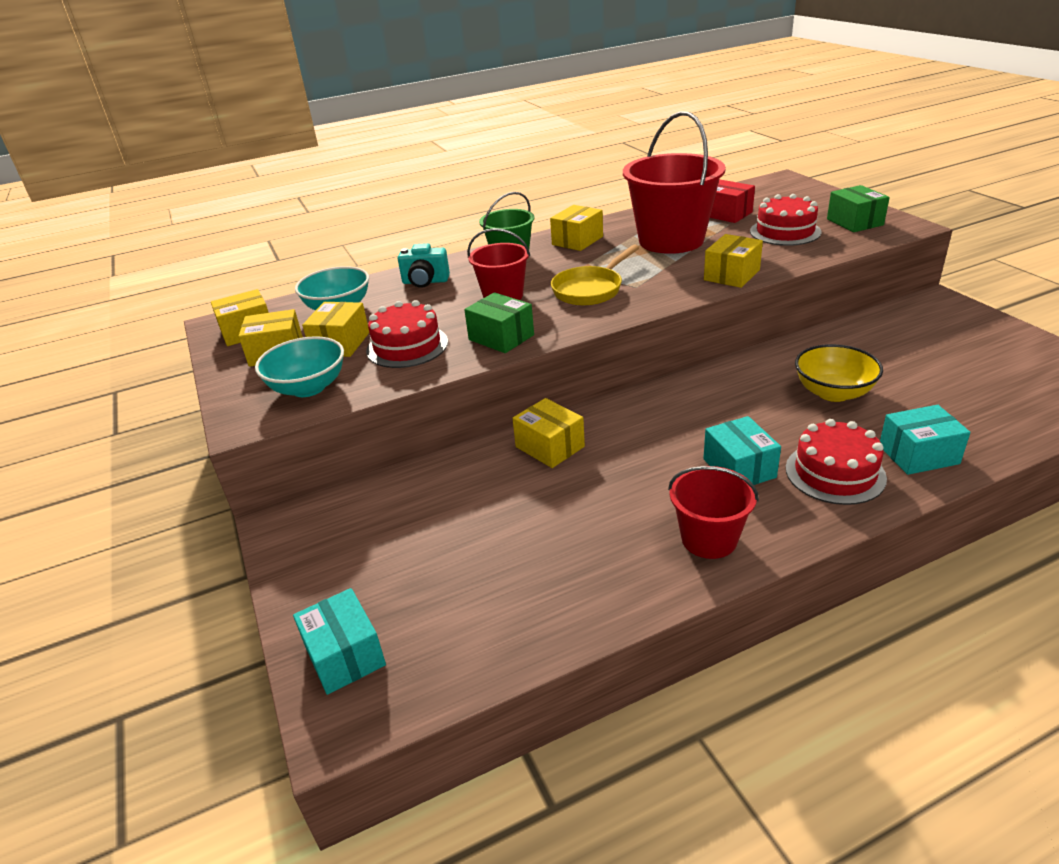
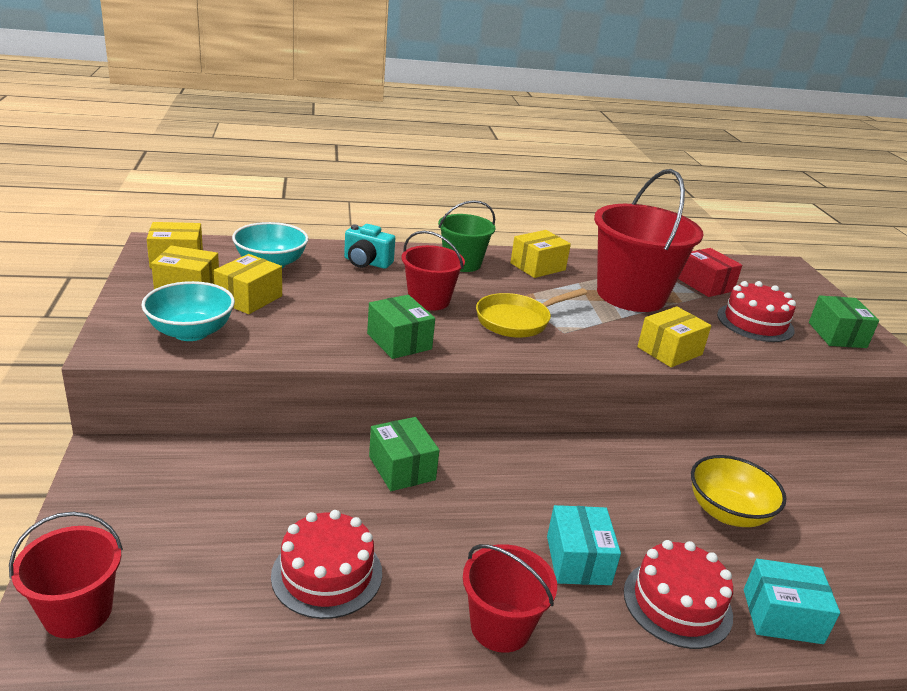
camera: 10 degrees right, 5 degrees down
turquoise box [293,588,386,695] -> red bucket [9,512,123,639]
red cake [366,300,448,368] -> red cake moved to [271,510,382,619]
yellow box [512,398,585,468] -> green box [369,417,439,491]

